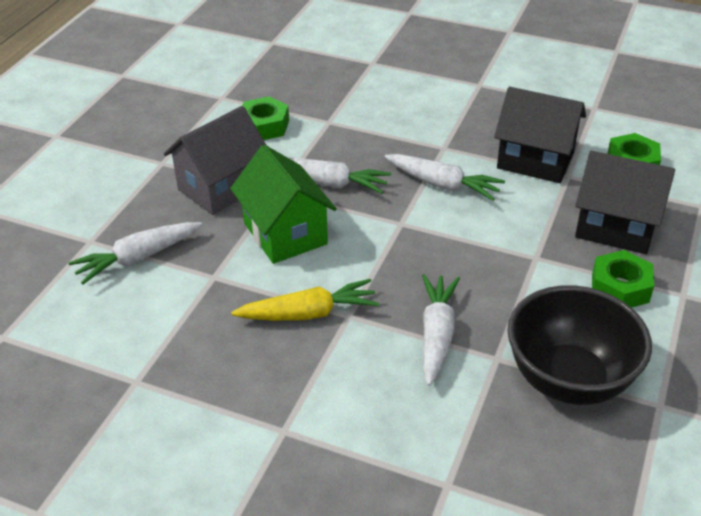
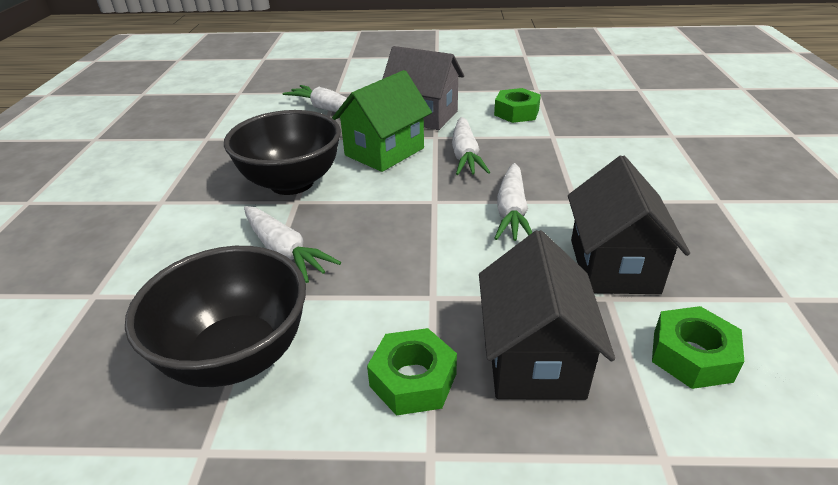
camera: 70 degrees right, 5 degrees down
yellow carrot [231,279,379,321] -> black bowl [224,110,341,195]
white carrot [422,274,460,386] -> white carrot turned 60 degrees clockwise [244,206,341,283]

